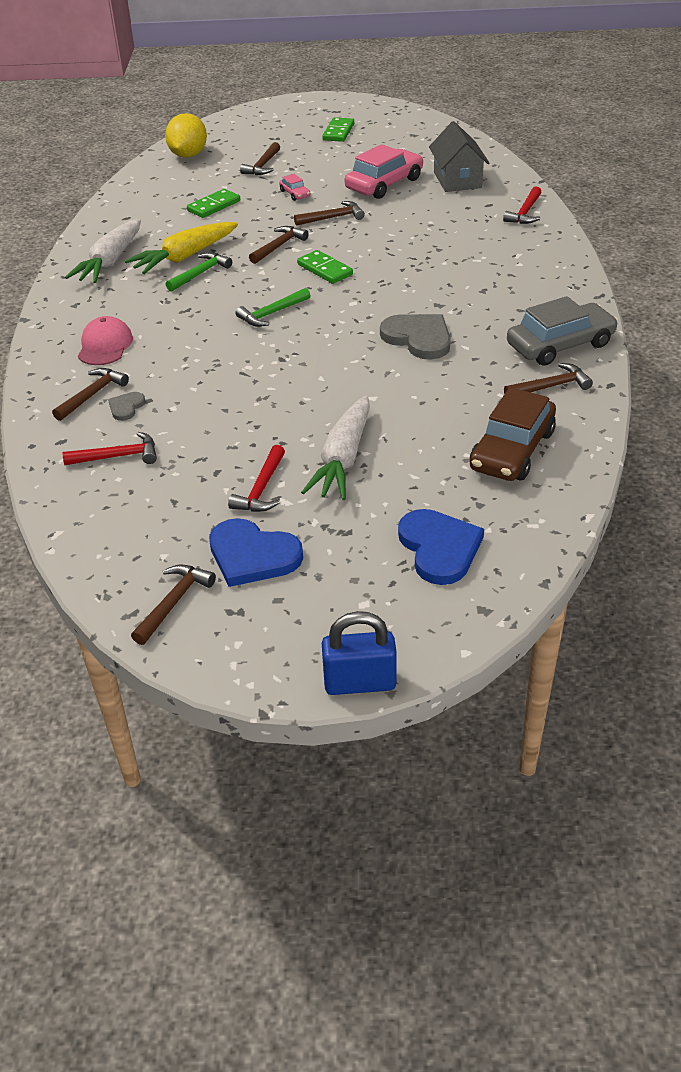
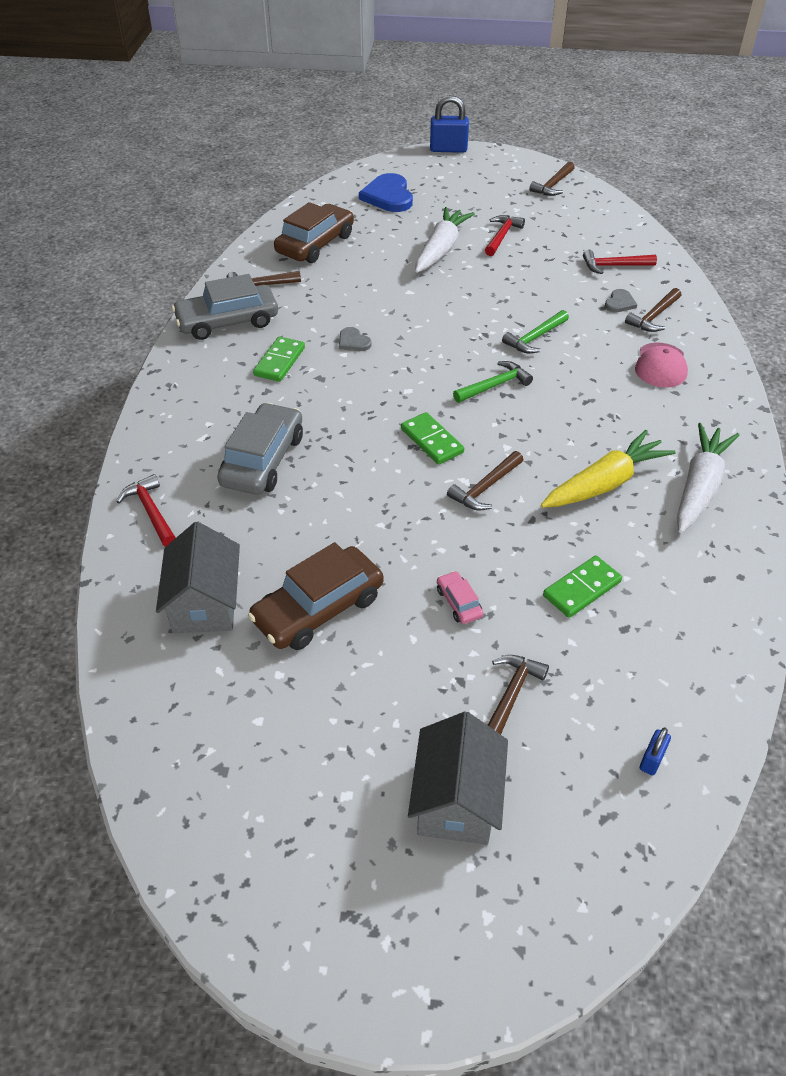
camera: 175 degrees left, 5 degrees up
yellow lemon [165,113,207,158] -> blue padlock [640,727,671,776]
green hammer [165,252,232,292] -> green hammer moved to [502,310,569,353]
blue heart [209,518,303,587] -> none
brown hammer [294,201,365,226] -> none
green domino [322,117,354,142] -> green domino moved to [253,337,305,382]
pink car [345,144,423,199] -> brown car [248,542,384,650]
grey heart [380,314,451,360] -> grey heart [339,327,372,351], size x0.50
red hammer [503,186,541,224] -> red hammer turned 60 degrees counterclockwise [117,474,176,547]
none -> grey car [217,403,303,495]
none -> grey house [408,712,508,845]

